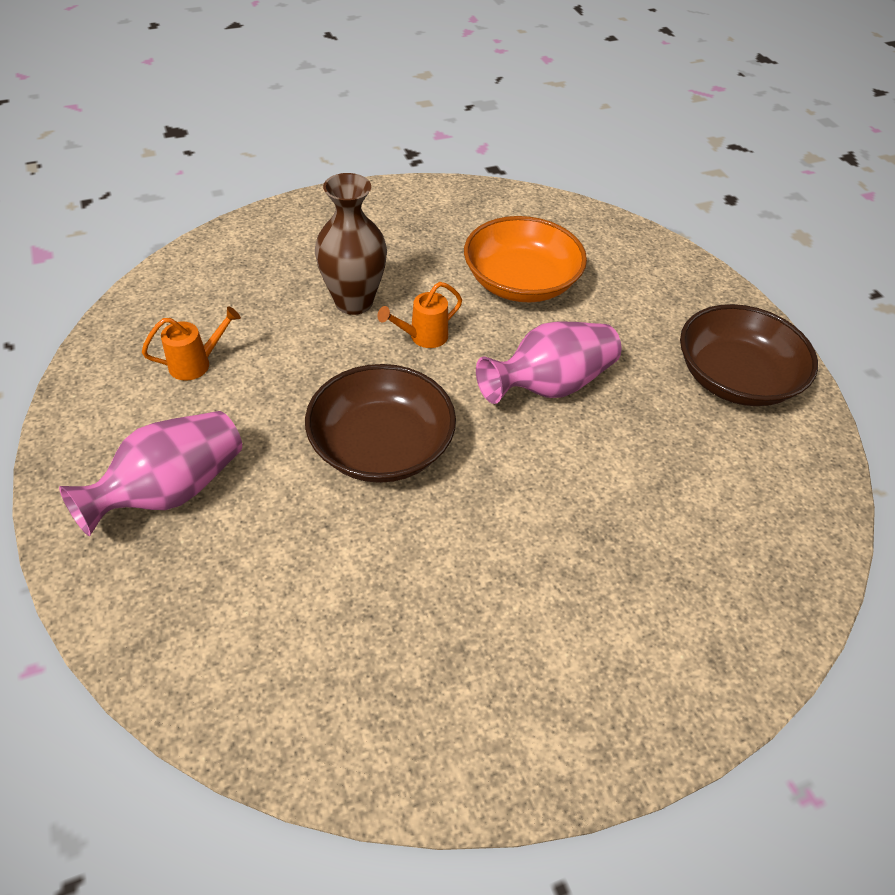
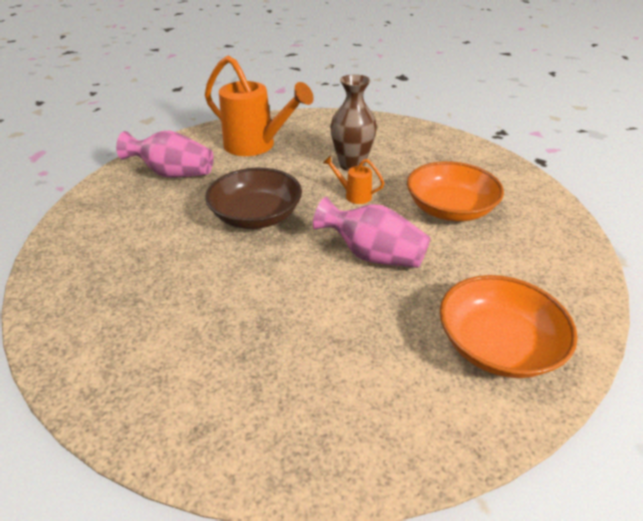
camera: 60 degrees right, 10 degrees down
orange watering can [142,306,241,381] -> orange watering can [205,56,314,156], size x2.26
brown bowl [680,304,818,406] -> orange bowl [440,275,578,378]

